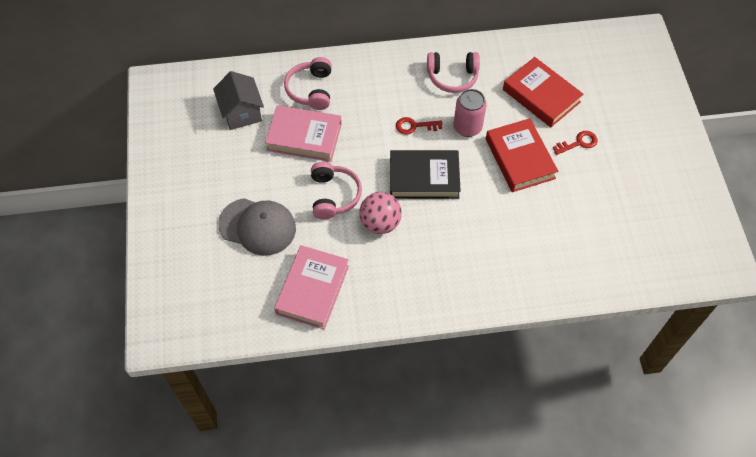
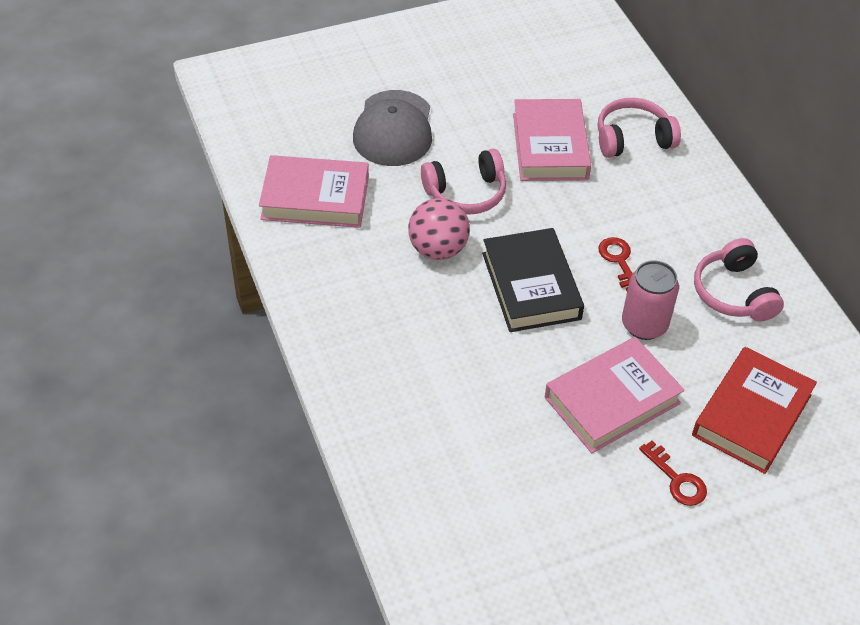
camera: 75 degrees right, 10 degrees down
grey house [213,71,264,130] -> none
red book [486,118,558,192] -> pink book [545,337,685,453]

